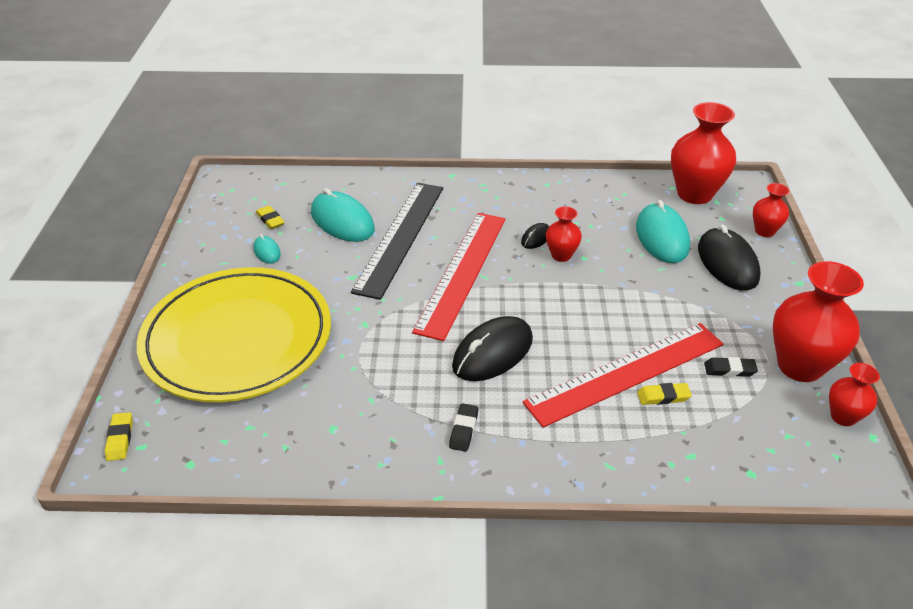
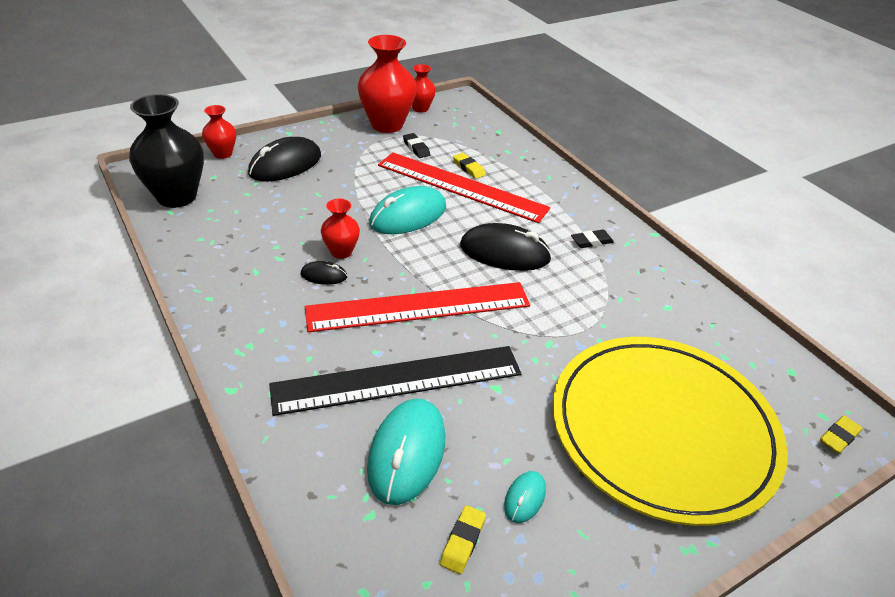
camera: 125 degrees left, 0 degrees up
turquoise mouse [636,200,690,263] -> turquoise mouse moved to [369,186,446,234]
red vase [671,102,736,204] -> black vase [129,94,204,208]

